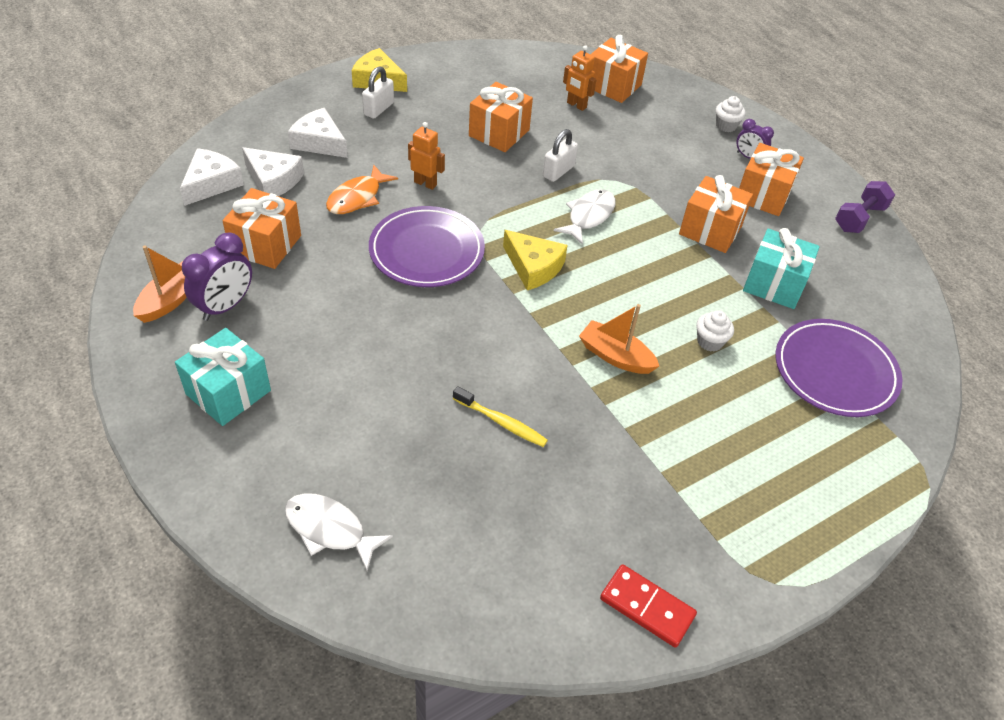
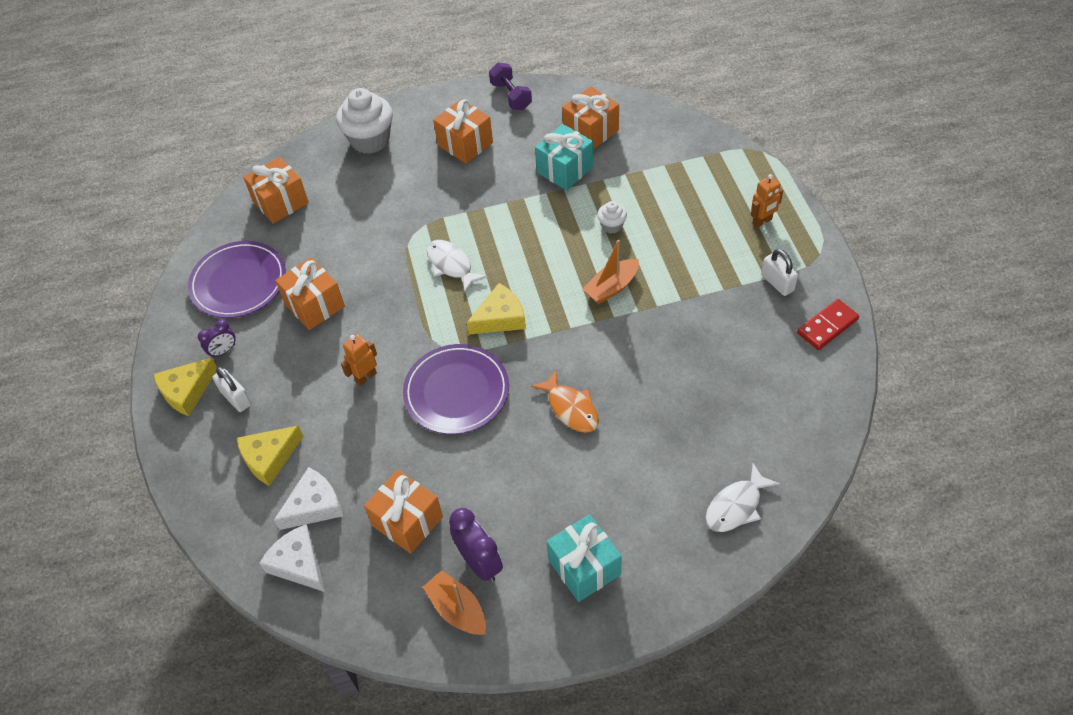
camera: 65 degrees left, 5 degrees up
white cheese [288,108,348,158] -> yellow cheese [237,425,304,486]
orange fish [326,165,398,214] -> orange fish moved to [531,370,599,433]
yellow toothbrush [453,386,548,447] -> none
white padlock [543,129,578,182] -> white padlock moved to [761,249,798,296]
orange robot [563,45,596,111] -> orange robot moved to [751,174,783,228]
orange gift [679,175,753,253] -> orange gift moved to [562,86,619,149]
white cupcake [716,96,746,132] -> white cupcake [336,88,393,154], size x2.07
purple clock [737,119,774,159] -> purple clock moved to [198,320,236,358]
purple plate [775,319,902,417] -> purple plate moved to [188,241,286,318]

